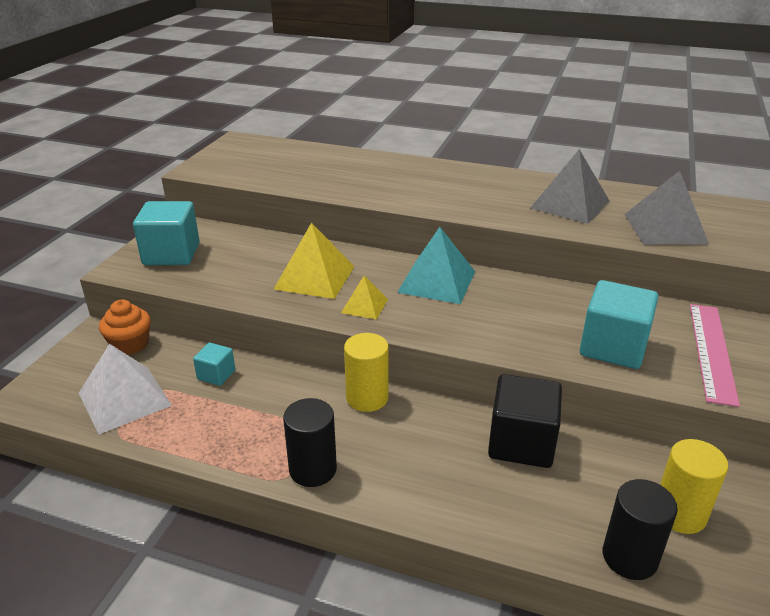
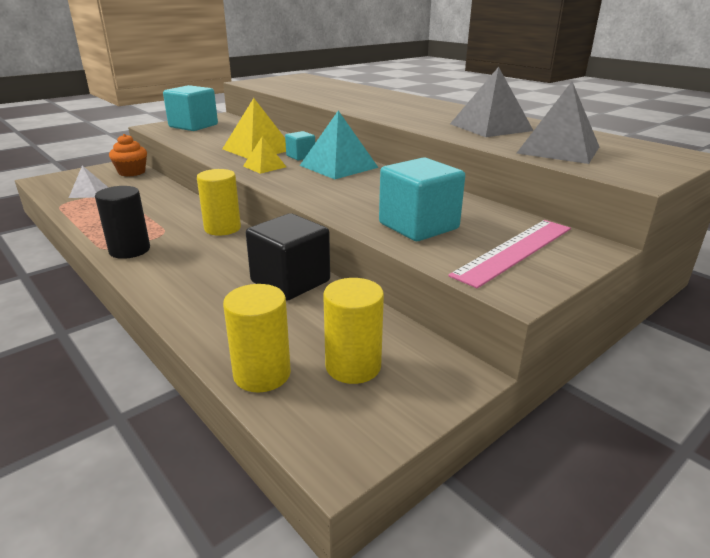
camera: 30 degrees right, 5 degrees down
white pyramid [79,344,172,434] -> white pyramid [69,165,109,198], size x0.56
turquoise cube [193,343,235,386] -> turquoise cube moved to [285,131,315,160]
black cylinder [602,479,678,580] -> yellow cylinder [223,284,291,392]

